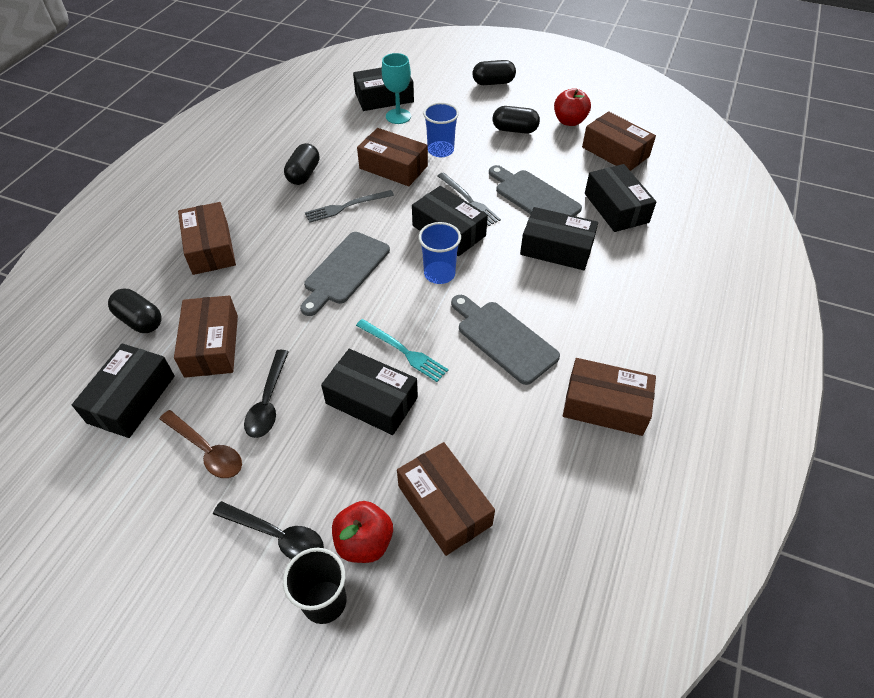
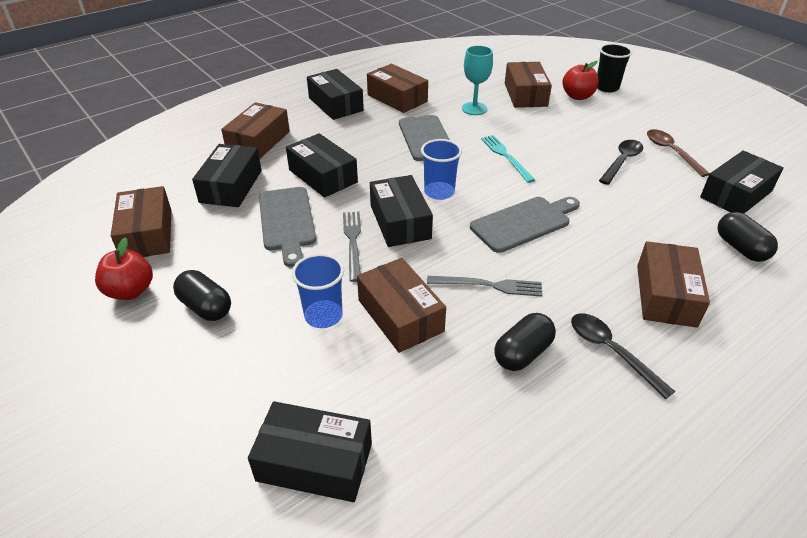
camera: 150 degrees left, 10 degrees down
brown box [174,296,238,378] -> brown box moved to [221,102,290,159]
black spoon [213,501,324,559] -> black spoon moved to [571,313,675,399]
black box [321,349,418,435] -> black box moved to [307,69,364,120]
turquoise goblet [382,53,411,124] -> turquoise goblet moved to [462,45,493,115]
black capsule [473,60,516,85] -> none

